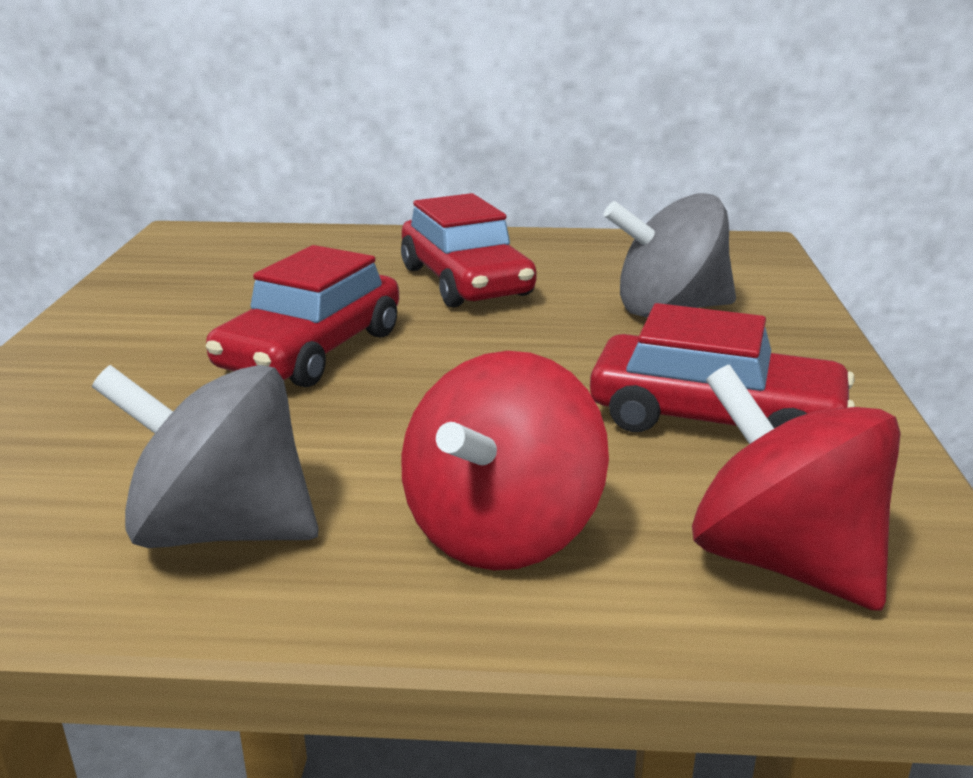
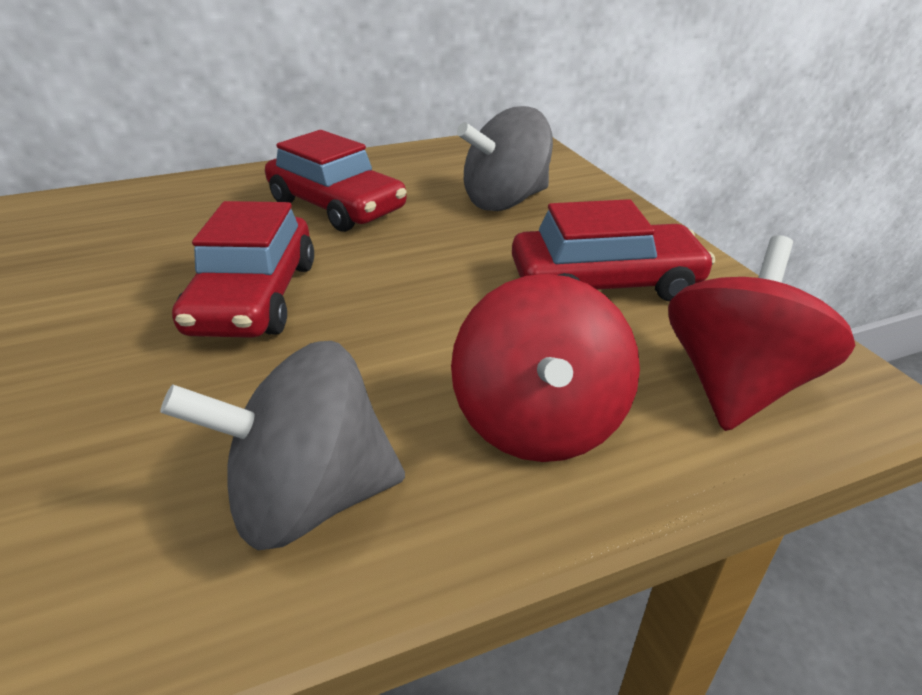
camera: 25 degrees left, 10 degrees up
red spinning top [692,365,901,611] -> red spinning top turned 90 degrees clockwise [668,235,855,431]

